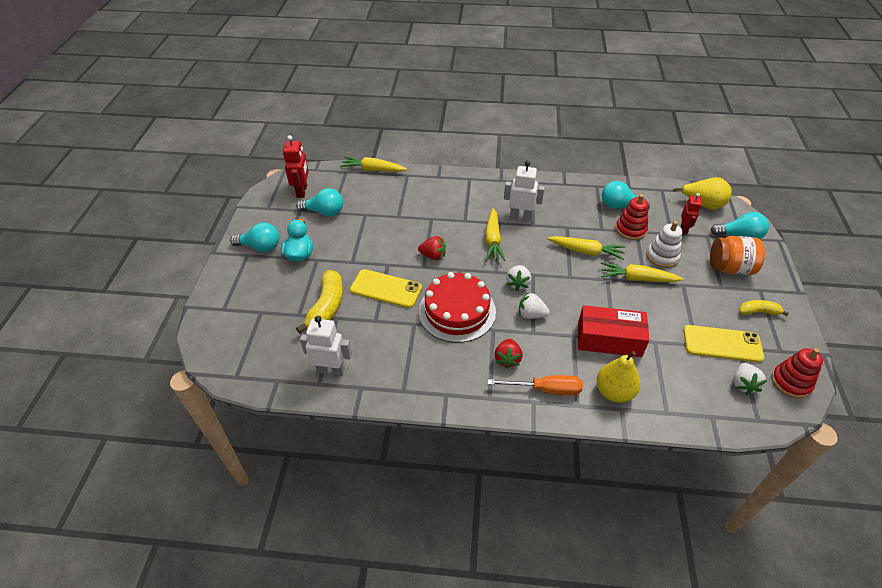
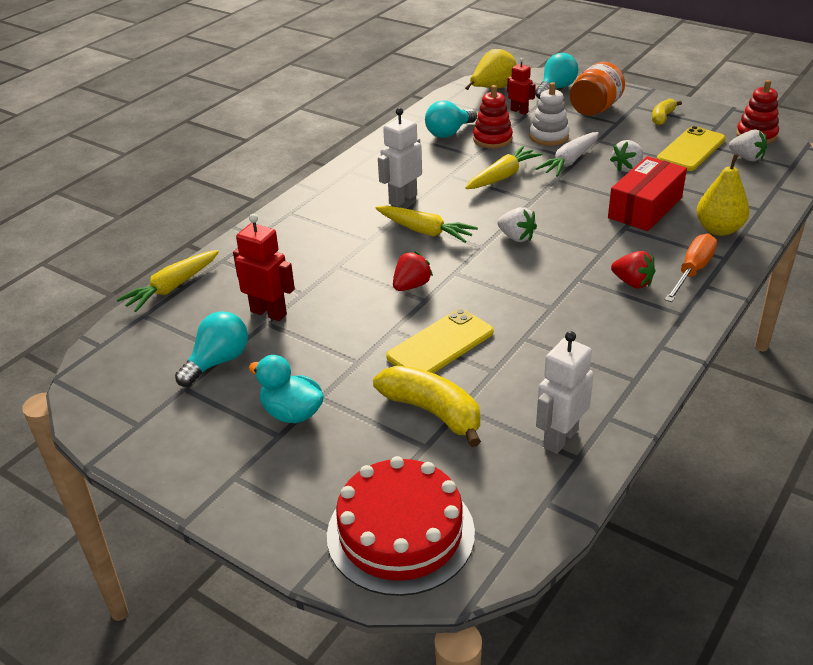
camera: 60 degrees left, 10 degrees down
turquoise light bulb [230,222,279,252] -> none
red robot [283,135,309,198] -> red robot moved to [233,214,295,321]
red cake [419,272,496,343] -> red cake moved to [327,456,475,596]
white strawberry [519,292,549,319] -> white strawberry moved to [610,140,643,172]
yellow carrot [601,262,684,282] -> white carrot [535,132,599,177]

